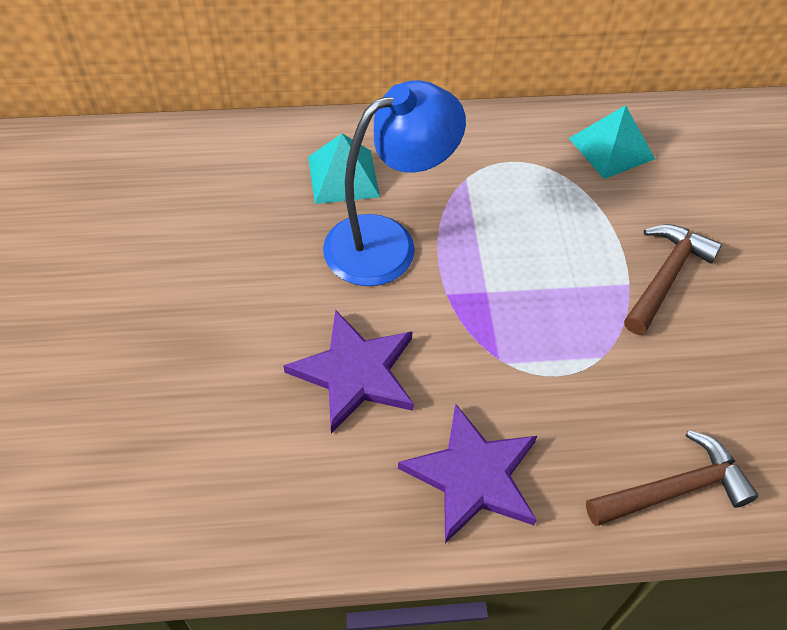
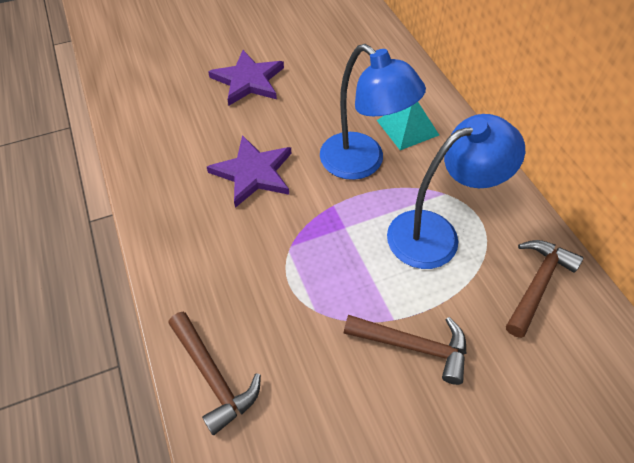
camera: 75 degrees right, 0 degrees up
purple star [398,404,537,543] -> purple star moved to [208,50,284,106]
turquoise pyramid [569,105,655,179] -> brown hammer [506,240,583,338]
none -> blue lamp [387,114,525,269]

